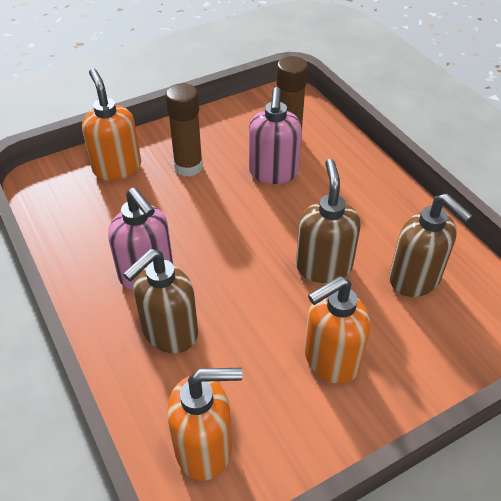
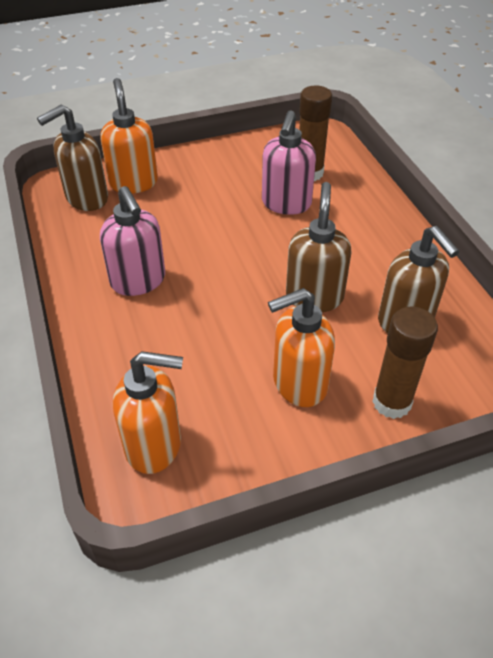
camera: 10 degrees right, 0 degrees up
brown soap dispenser [123,249,198,353] -> brown soap dispenser moved to [37,105,108,211]
brown glue stick [165,83,203,177] -> brown glue stick moved to [372,306,438,419]

